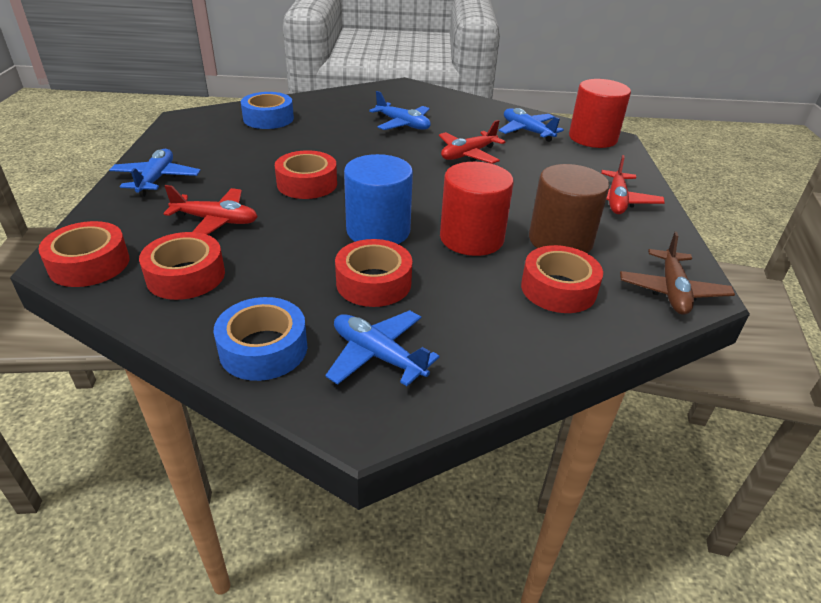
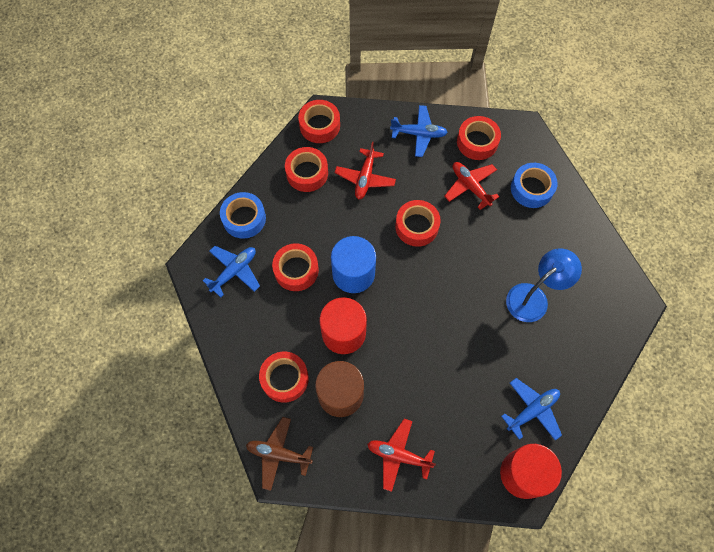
camera: 95 degrees right, 30 degrees up
blue plane [369,91,431,130] -> blue lamp [506,248,582,322]
red plane [439,120,506,164] -> red plane moved to [444,162,500,210]
none -> red tape [457,116,501,160]

